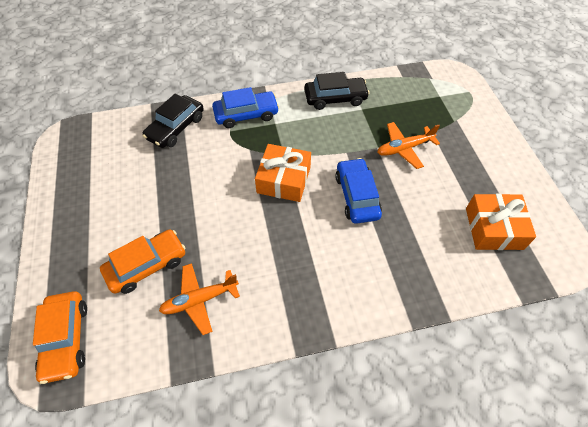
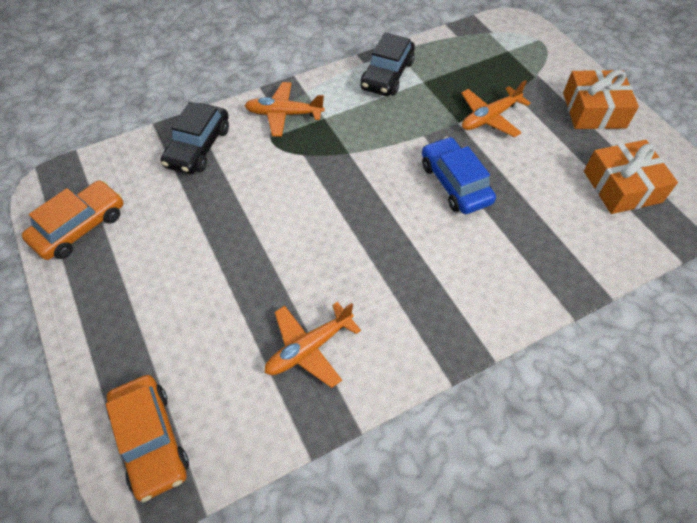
camera: 15 degrees left, 0 degrees up
orange car [100,229,185,294] -> orange car moved to [22,180,123,260]
blue car [212,87,279,128] -> orange plane [244,82,325,137]
orange gift [255,144,311,202] -> orange gift moved to [563,70,639,129]
black car [304,72,370,110] -> black car turned 135 degrees clockwise [360,32,415,96]

